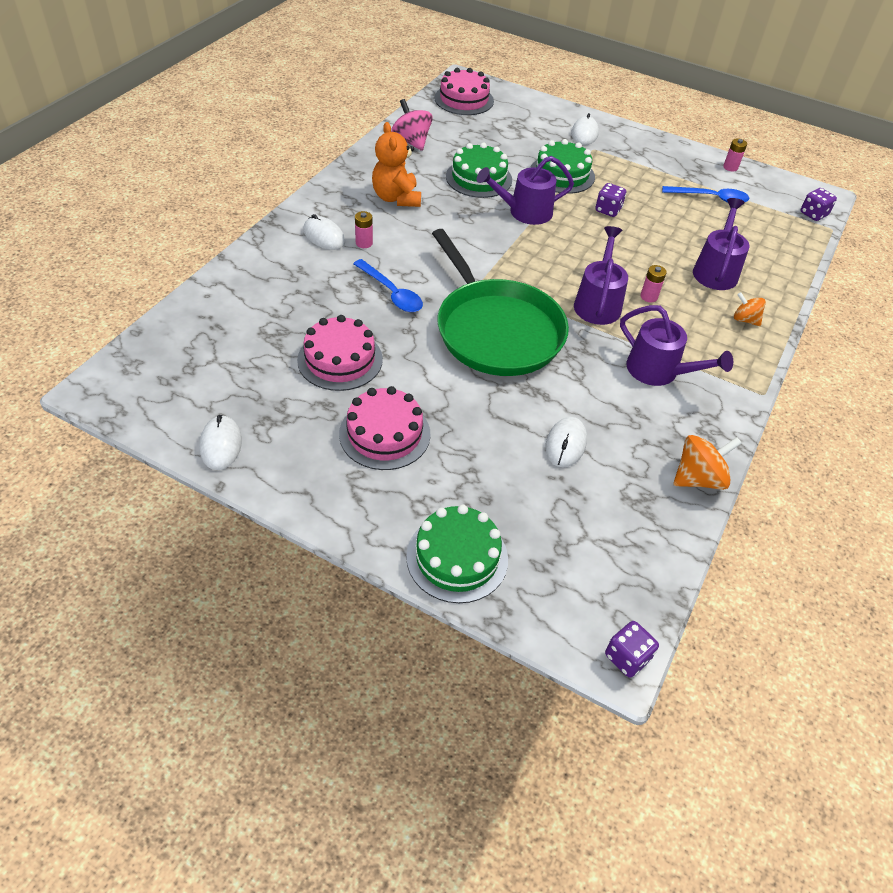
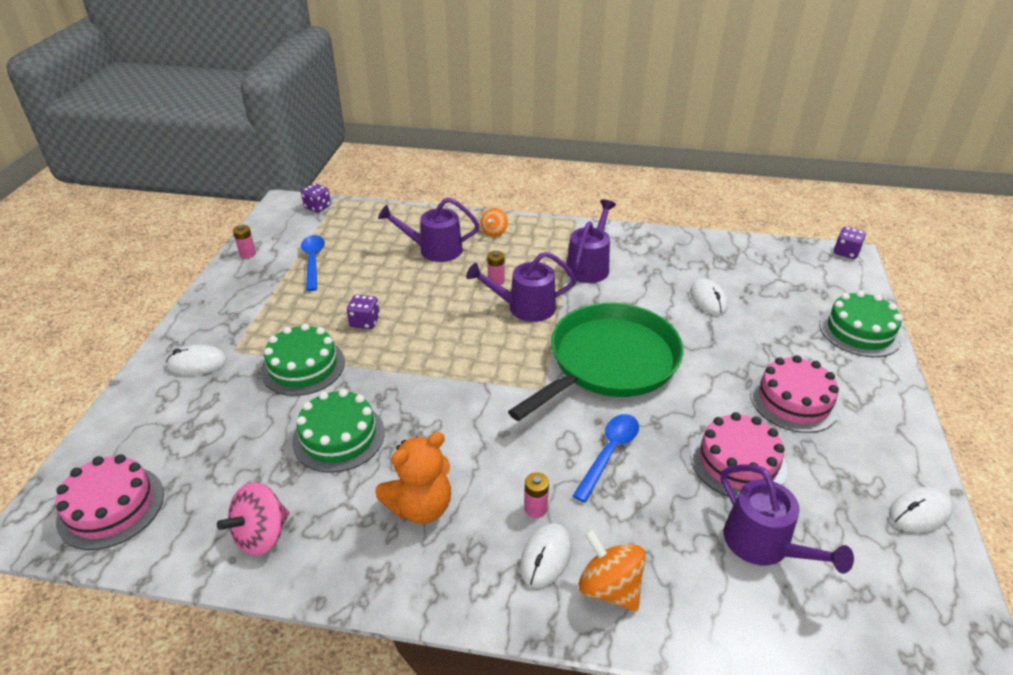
camera: 105 degrees left, 10 degrees down
purple watering can [477,156,574,225] -> purple watering can moved to [720,464,854,574]
white mouse [545,417,587,467] -> white mouse turned 75 degrees clockwise [690,279,728,315]
orange spinning top [673,435,742,490] -> orange spinning top moved to [578,529,646,612]

